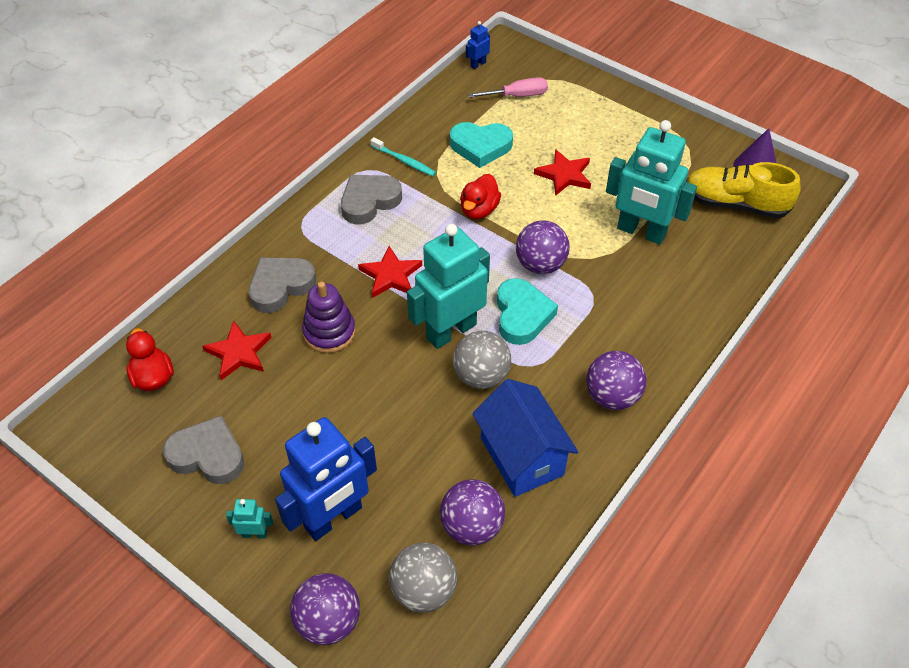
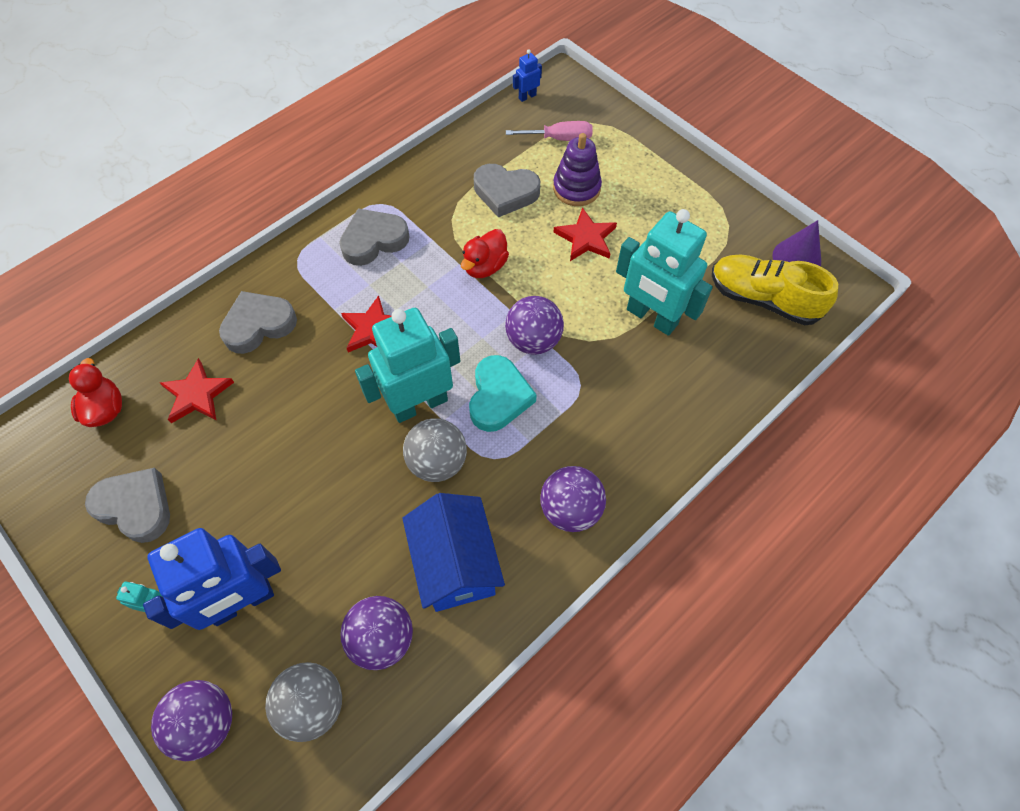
camera: 10 degrees right, 10 degrees up
purple stacking toy [302,282,356,353] -> purple stacking toy moved to [553,133,602,206]
turquoise toothbrush [370,137,436,176] -> none
turquoise heart [450,122,513,168] -> grey heart [474,164,540,218]

